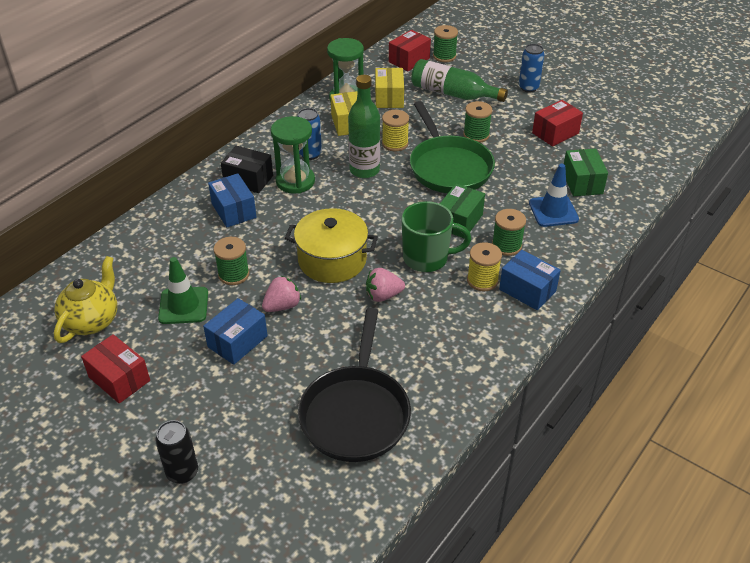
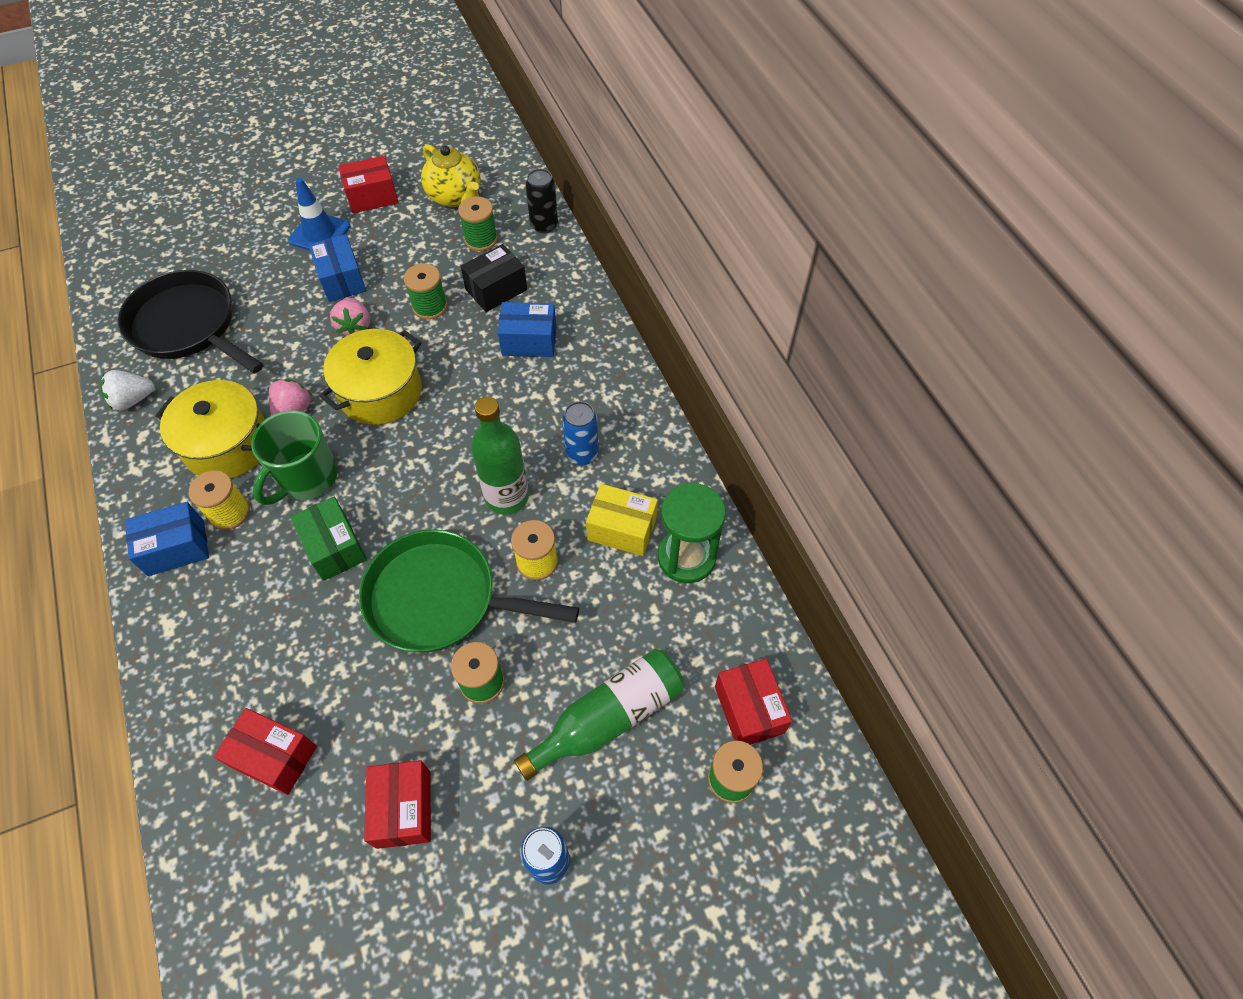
camera: 120 degrees right, 15 degrees up
black can [155,420,198,484] -> black can moved to [525,169,558,233]
green traffic cone [158,257,208,324] -> none
black box [221,146,273,193] -> black box moved to [460,244,527,312]
green hourglass [271,116,315,194] -> none
yellow box [375,68,404,108] -> none
green spool [492,209,526,256] -> green spool moved to [458,196,498,251]
blue traffic cone [529,164,579,227] -> blue traffic cone moved to [289,178,350,250]
green box [564,148,608,196] -> red box [214,708,317,795]
none -> white strawberry [100,370,154,410]
none -> yellow pot [155,380,265,478]

